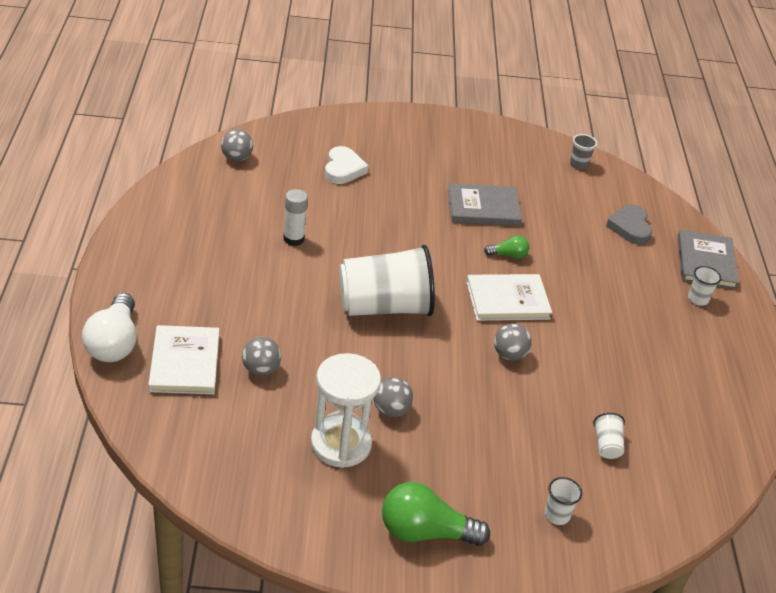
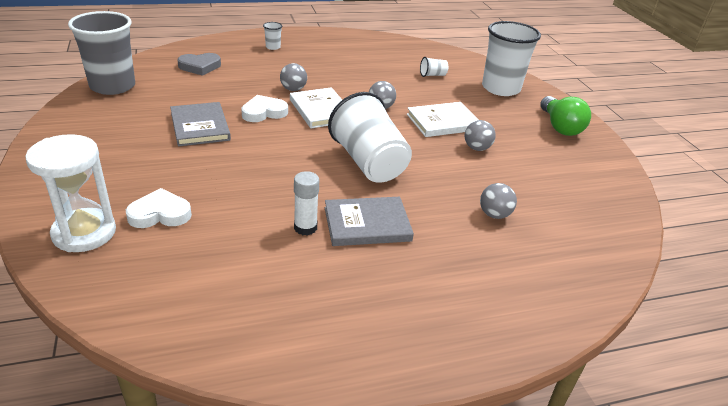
camera: 105 degrees left, 5 degrees down
white light bulb [82,293,137,362] -> none
white book [148,325,219,394] -> white book moved to [407,102,478,137]
grey ball [221,129,253,161] -> grey ball moved to [280,63,307,91]
white hourglass [311,353,381,468] -> white hourglass moved to [25,134,116,252]
green light bulb [484,235,529,259] -> white heart [241,95,288,122]
white cup [545,477,582,525] -> white cup [482,21,541,96], size x2.49
grey cup [570,134,597,170] -> grey cup [68,11,135,95], size x2.49
grey book [678,230,739,290] -> grey book moved to [325,197,414,246]

